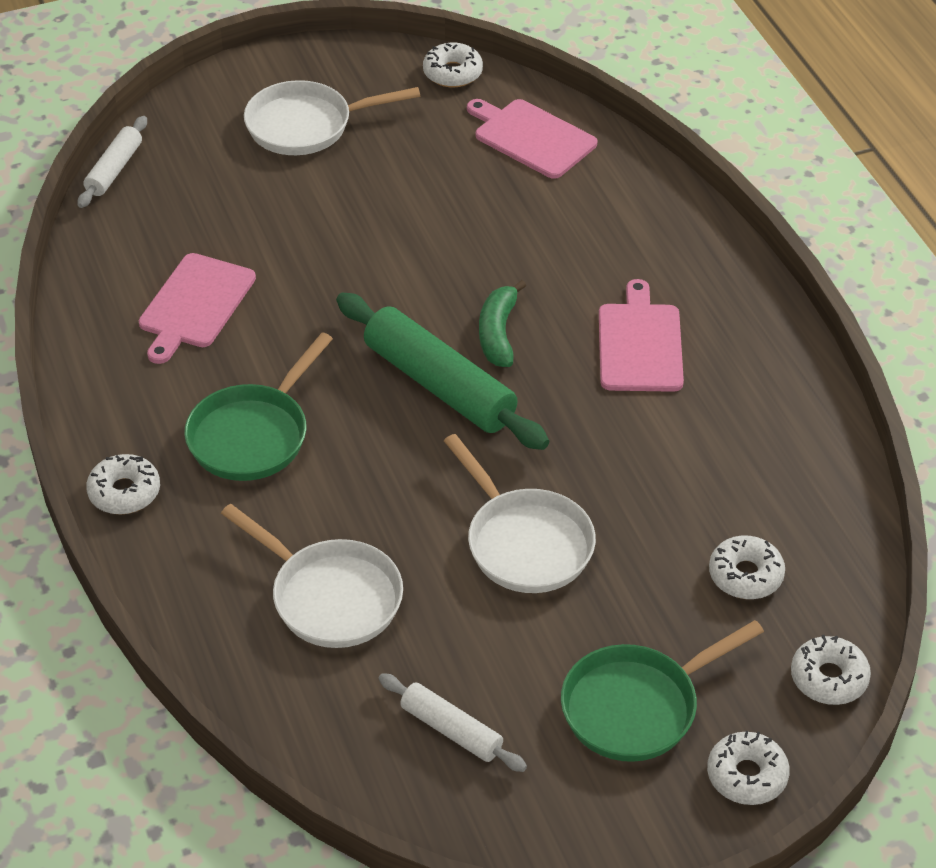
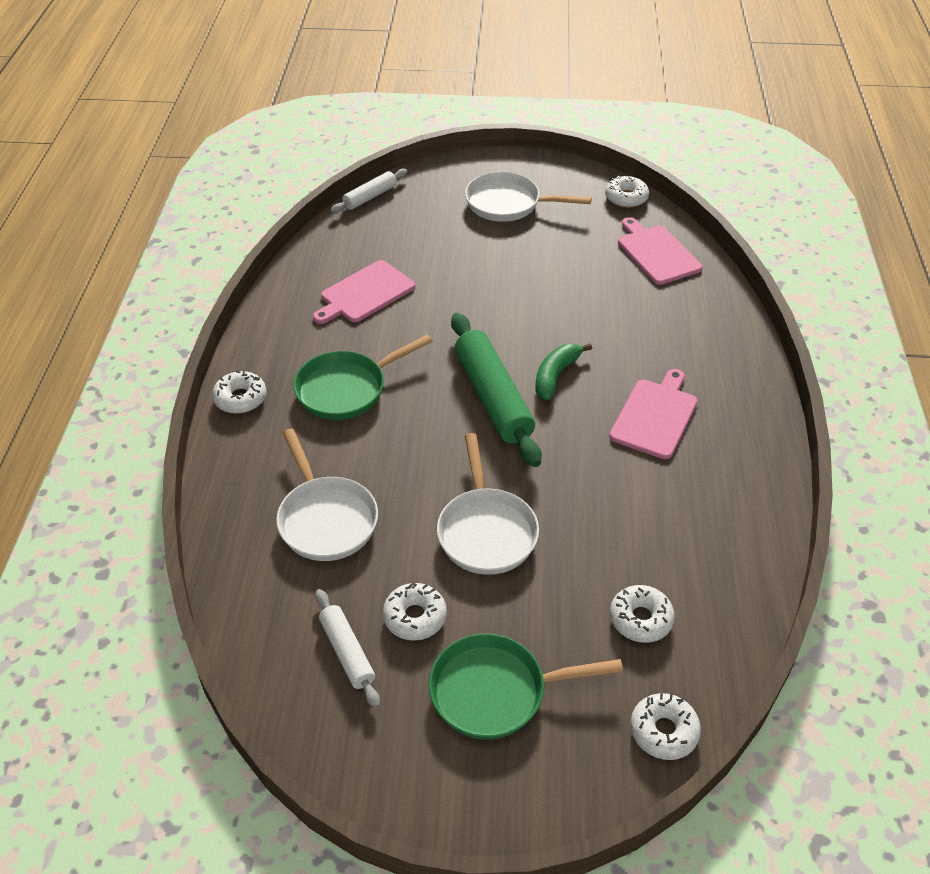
camera: 25 degrees right, 0 degrees up
white donut [707,731,790,805] -> white donut moved to [383,582,447,641]

